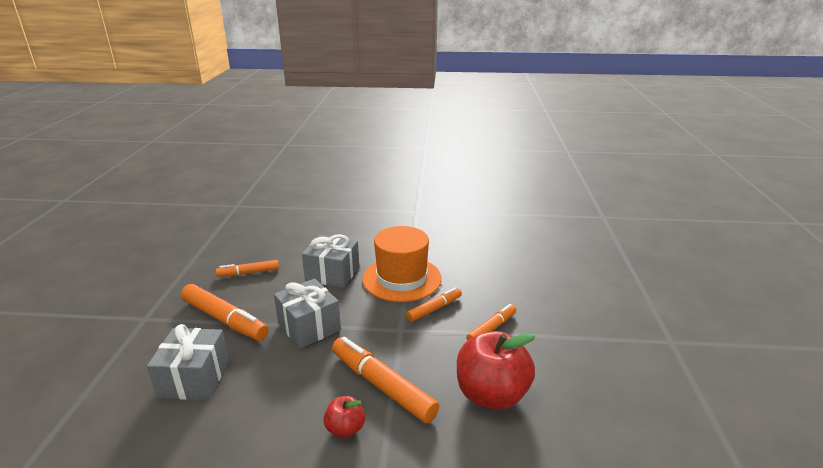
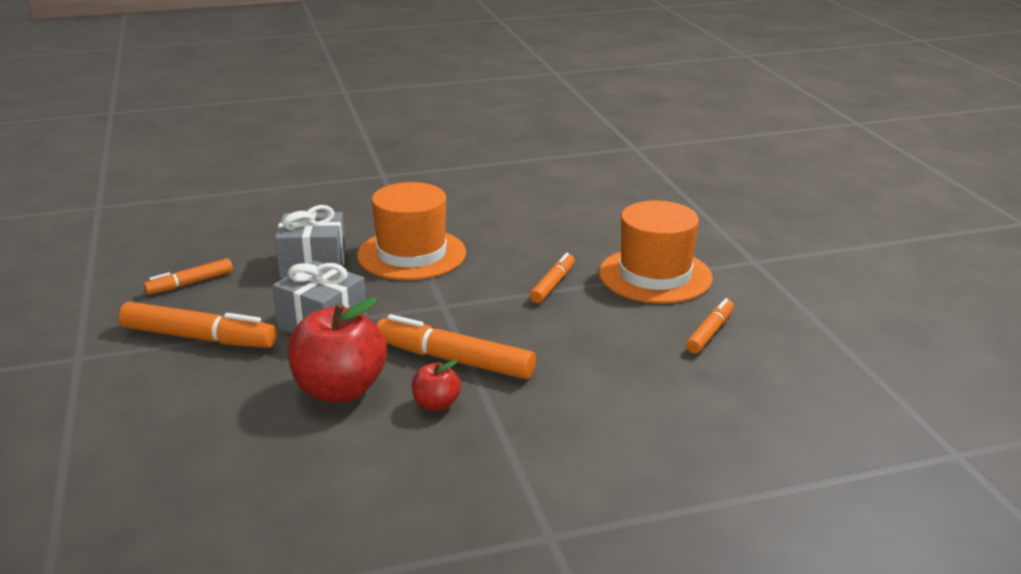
camera: 20 degrees left, 0 degrees up
grey gift [147,324,229,400] -> none
orange marker [406,287,462,322] -> orange marker moved to [686,298,734,354]
red apple [457,331,535,410] -> red apple moved to [288,297,387,402]
none -> orange hat [599,201,712,304]

